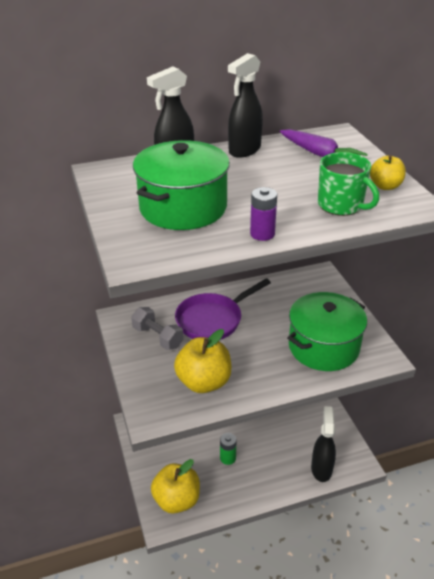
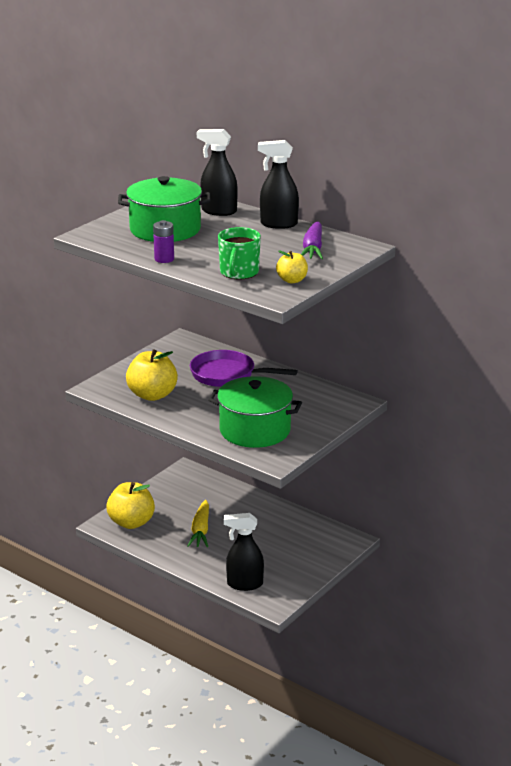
camera: 55 degrees right, 10 degrees down
grey dumbbell [131,307,183,350] -> none
green battery [220,433,236,465] -> yellow carrot [187,500,209,547]
black spray bottle [311,406,336,482] -> black spray bottle turned 150 degrees counterclockwise [224,513,264,591]

